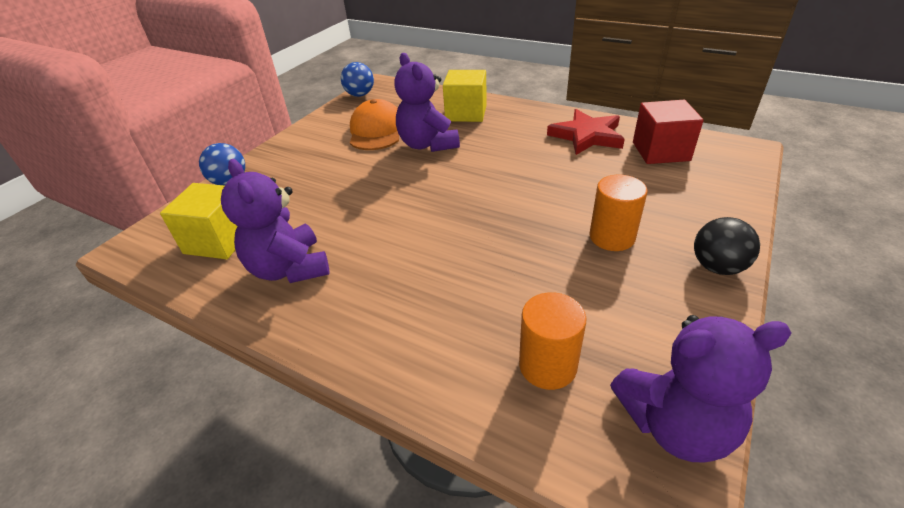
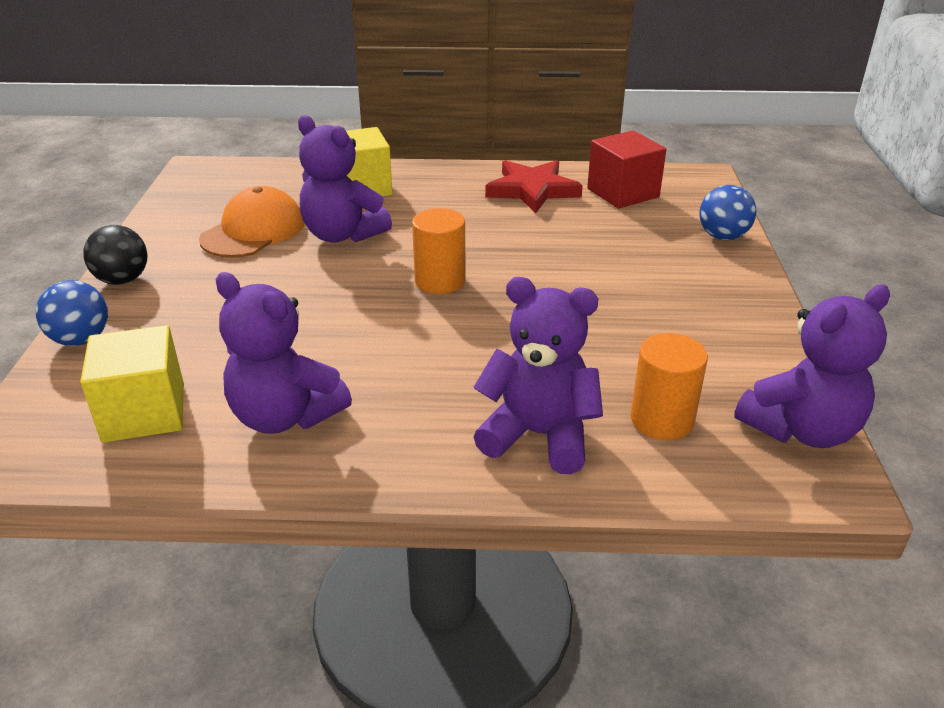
camera: 30 degrees left, 5 degrees down
blue ball [341,62,374,97] -> blue ball moved to [699,185,756,240]
orange cap [350,99,399,150] -> orange cap turned 60 degrees clockwise [199,186,304,258]
orange cylinder [589,175,648,251] -> orange cylinder moved to [412,208,466,294]
black ball [694,217,760,275] -> black ball moved to [84,225,148,285]
none -> purple teddy bear [473,277,603,474]

